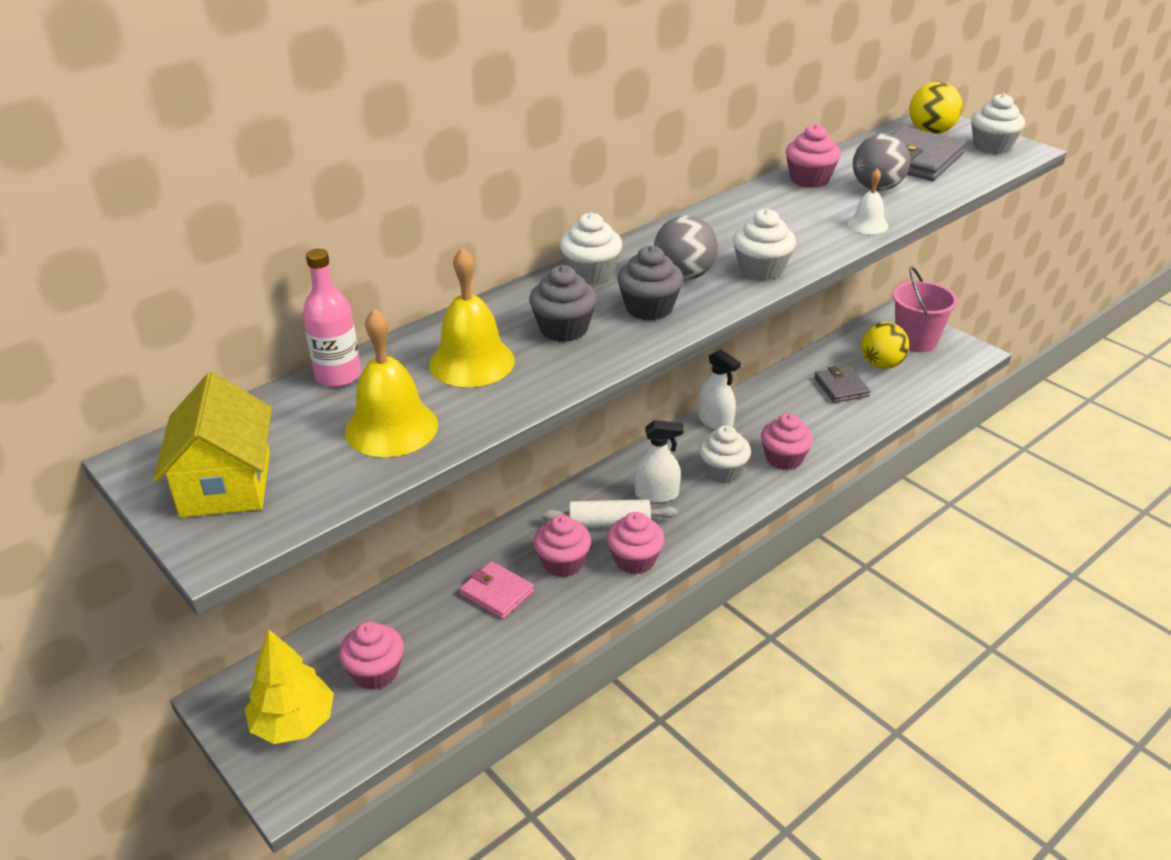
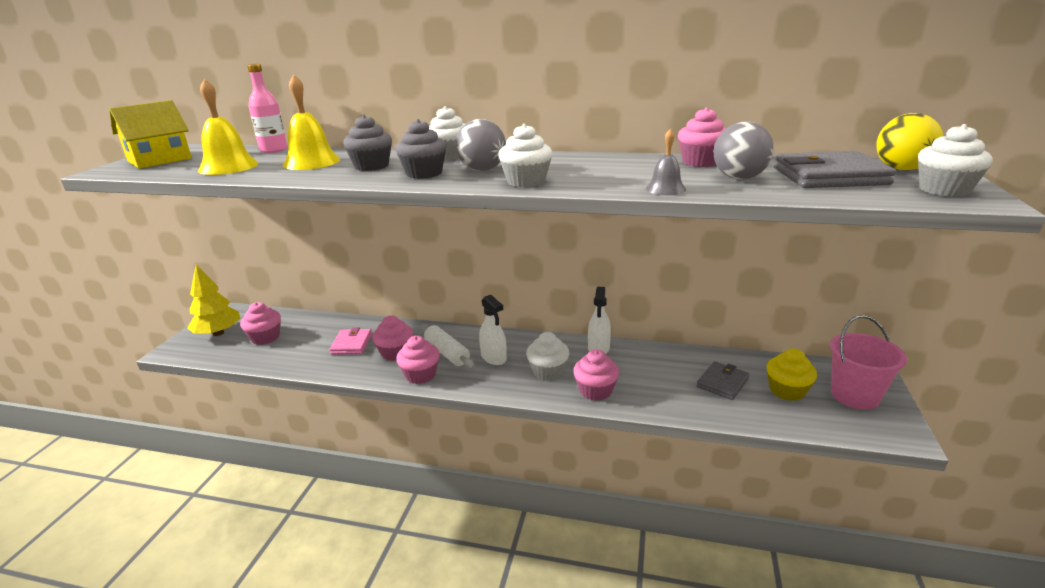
camera: 55 degrees right, 10 degrees down
white bell [848,168,889,234] -> grey bell [646,129,686,195]
yellow ball [861,322,909,369] -> yellow cupcake [767,348,817,401]

